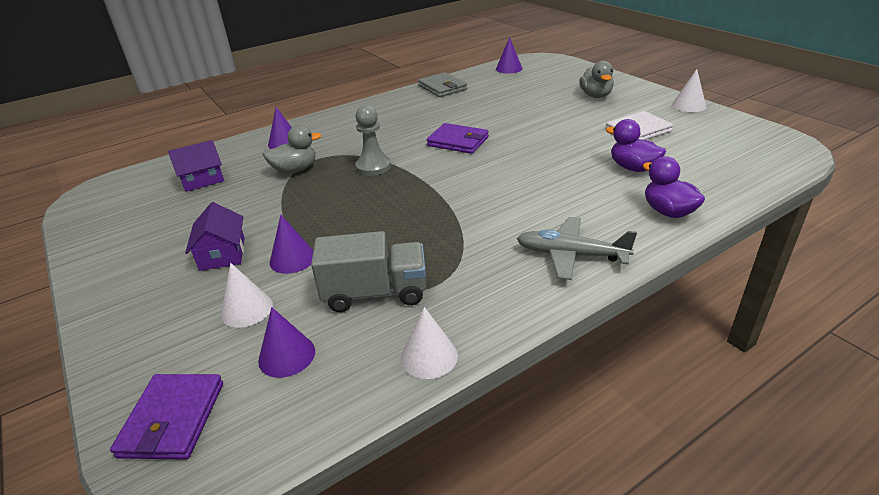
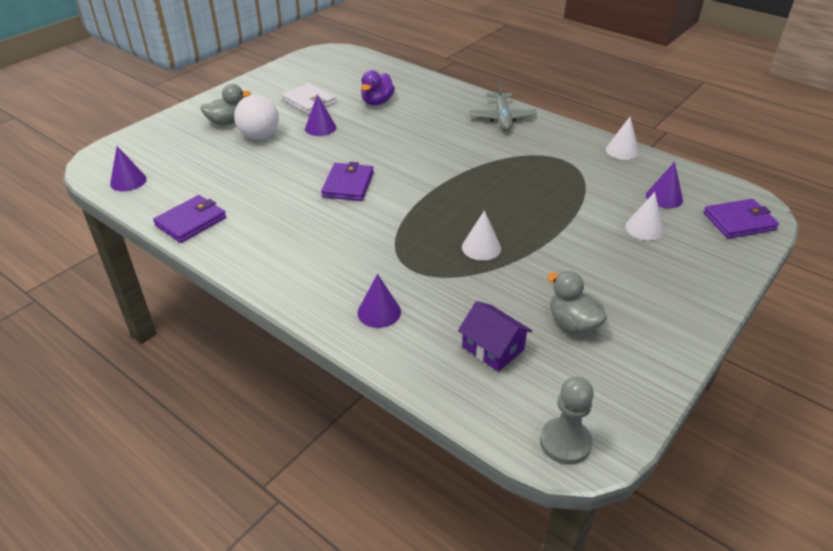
camera: 110 degrees left, 5 degrees up
purple house [185,202,245,271] -> none
grey duck [262,125,321,174] -> grey duck moved to [547,271,607,334]
purple cone [270,215,313,274] -> purple cone moved to [305,94,336,136]
grey truck [311,231,426,312] -> none
grey pawn [355,105,391,176] -> grey pawn moved to [540,377,594,465]
grey wallet [418,72,467,97] -> purple wallet [153,195,226,243]
purple duck [643,156,705,218] -> none
white cone [672,69,706,112] -> white cone moved to [462,210,501,261]
none -> white ball [234,95,279,139]

